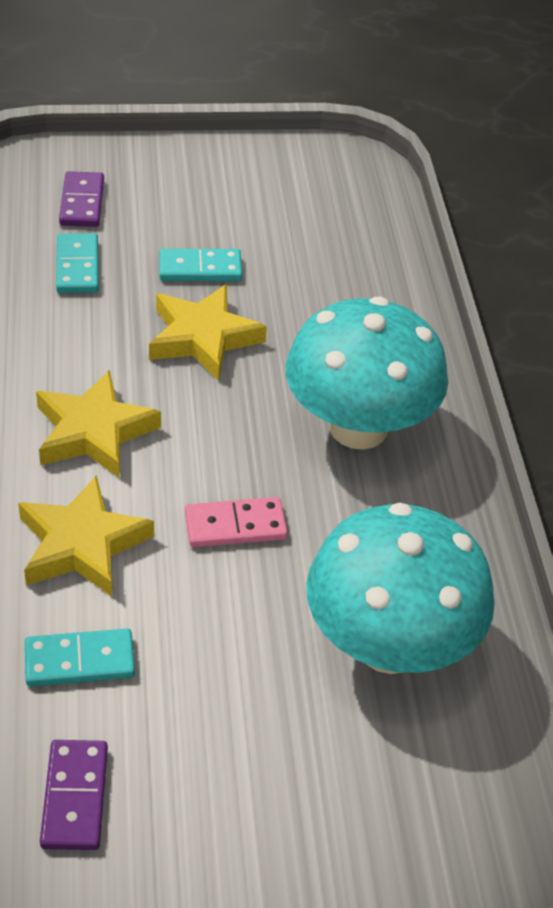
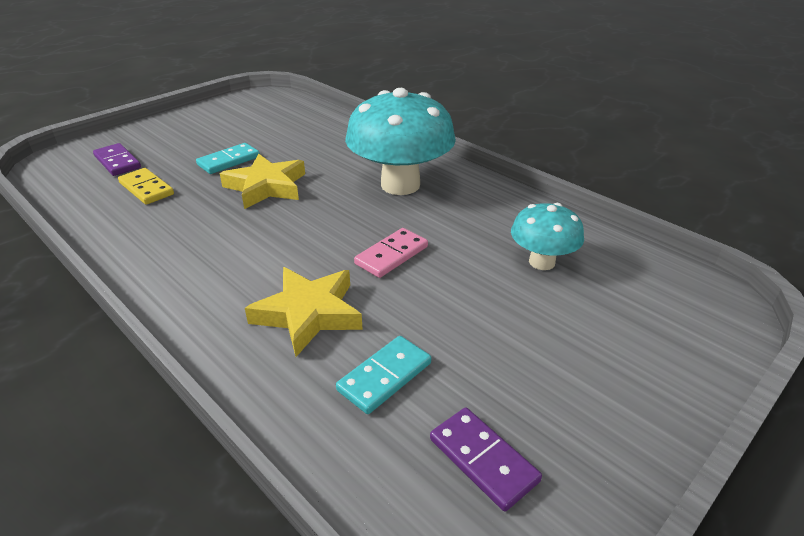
camera: 35 degrees left, 10 degrees down
yellow star [36,370,161,478] -> none
turquoise domino [56,233,99,293] -> yellow domino [118,168,174,205]
turquoise mushroom [306,503,495,674] -> turquoise mushroom [511,203,584,270], size x0.55

